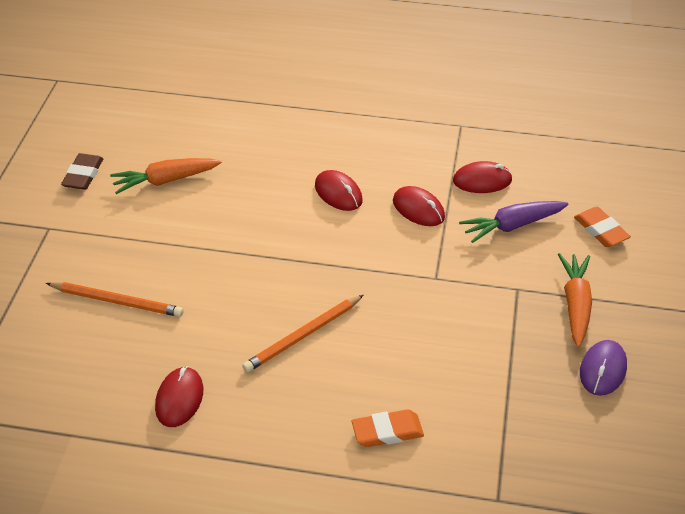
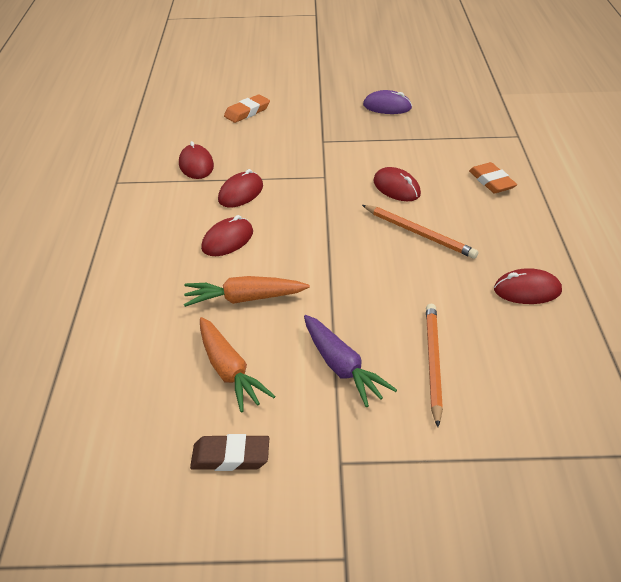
camera: 100 degrees left, 5 degrees down
purple carrot [459,201,569,243] -> purple carrot moved to [304,315,397,407]
orange carrot [558,253,592,347] -> orange carrot moved to [184,276,310,307]
none -> red mouse [373,167,421,201]

